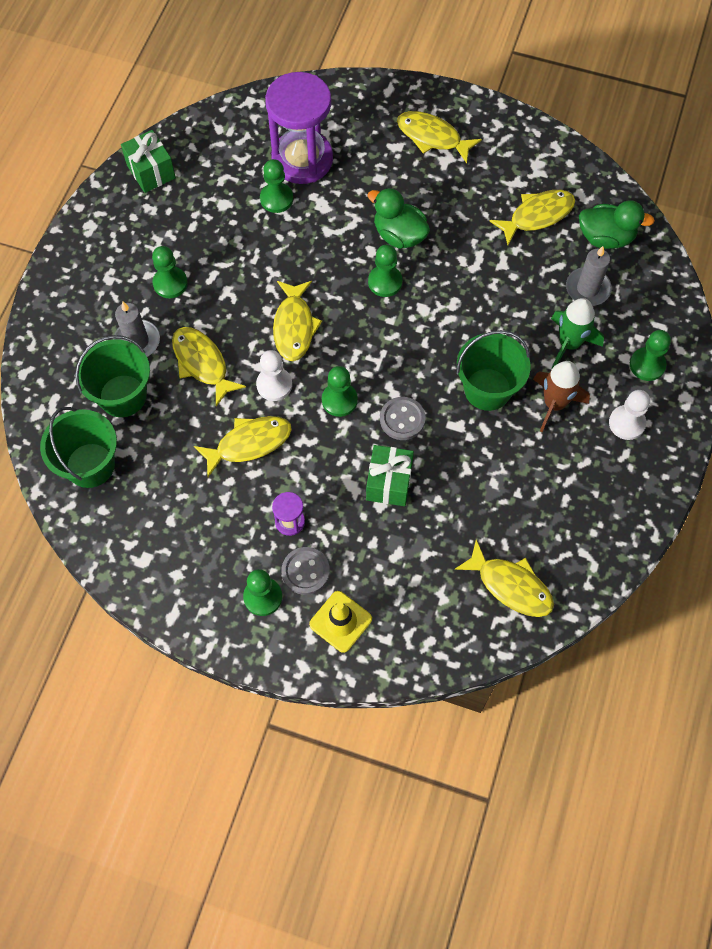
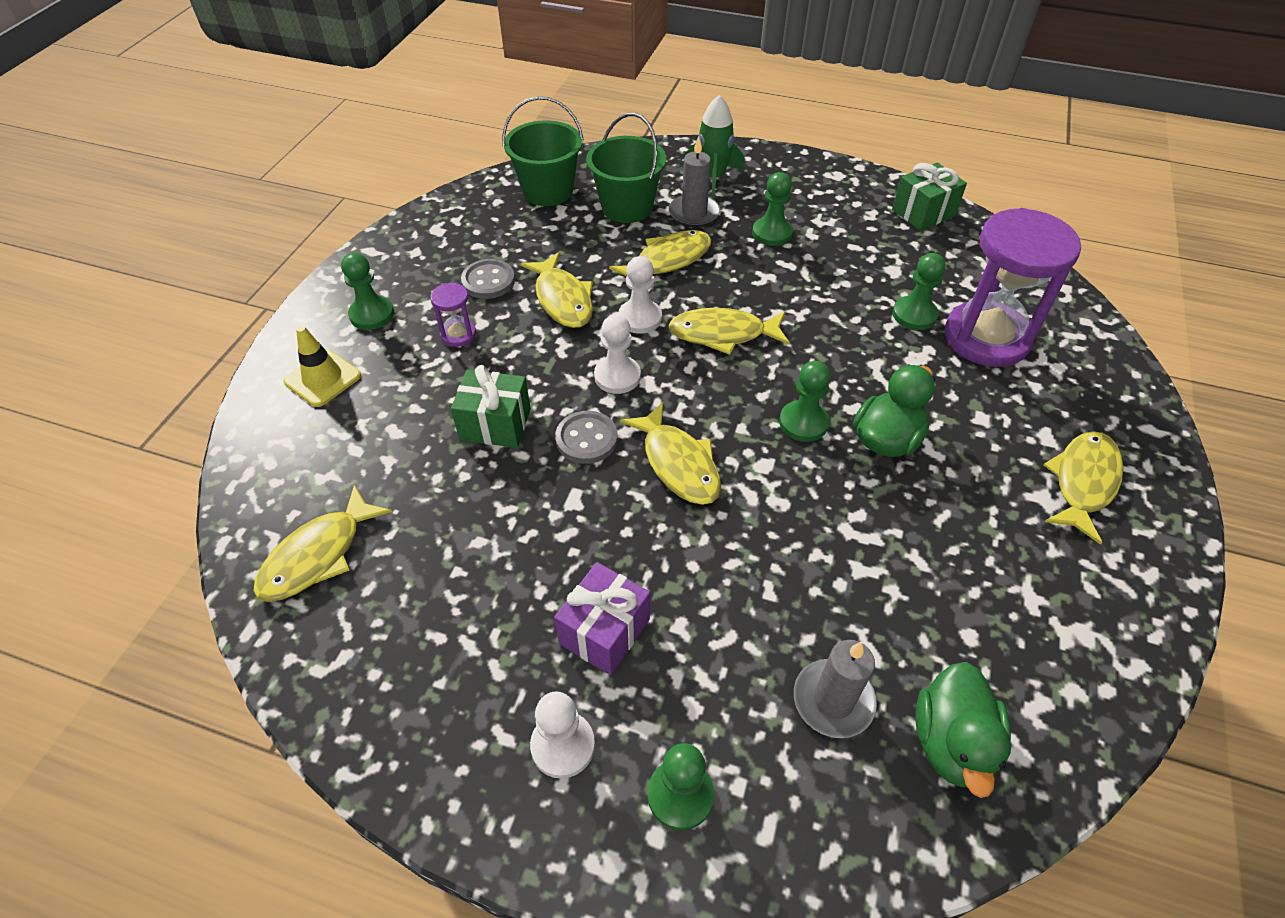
camera: 90 degrees right, 15 degrees down
grey button [281,547,330,595] -> grey button moved to [461,259,515,299]
green pawn [322,366,358,417] -> white pawn [594,314,641,394]
green bucket [456,330,530,411] -> none
yellow fish [490,190,575,245] -> yellow fish moved to [620,402,721,505]
brown rocket [533,361,590,432] -> purple gift [554,562,650,675]
green rocket [551,298,604,368] -> green rocket moved to [682,95,744,200]

